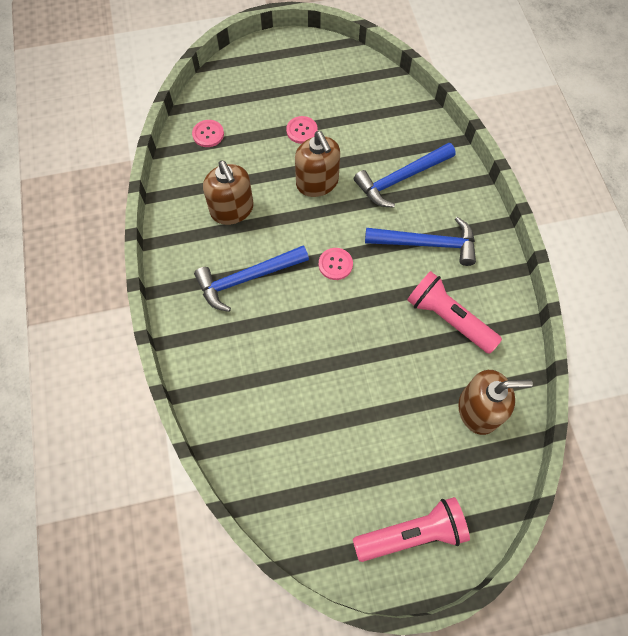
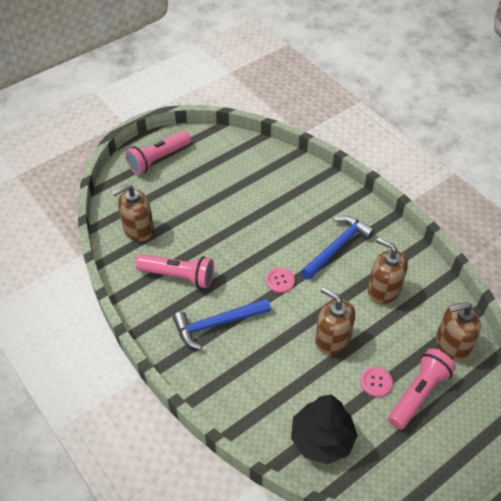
camera: 155 degrees right, 15 degrees down
pink button [192,120,224,147] -> brown soap dispenser [436,302,481,361]
blue hammer [354,143,456,208] -> none
none -> black tree [291,394,358,465]
none -> pink flashlight [388,348,456,429]

